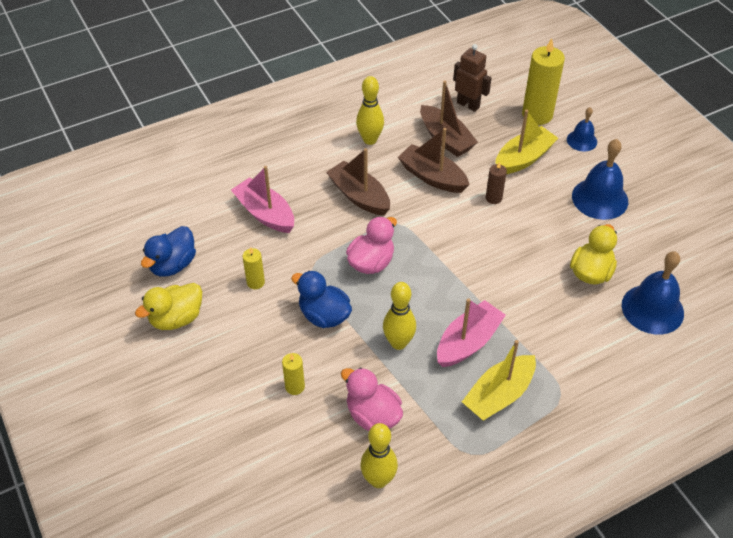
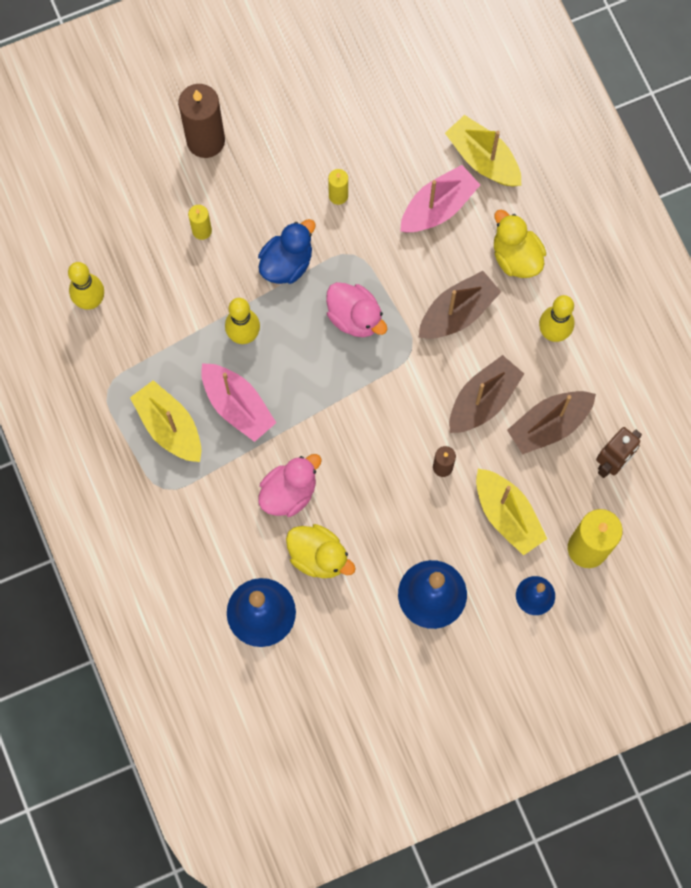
camera: 95 degrees right, 25 degrees up
yellow duck [135,283,202,330] -> yellow duck moved to [494,210,546,278]
blue duck [141,226,196,277] -> none
pink duck [341,367,403,431] -> pink duck moved to [258,454,322,517]
none -> brown candle [178,84,225,158]
none -> yellow boat [445,115,521,187]

